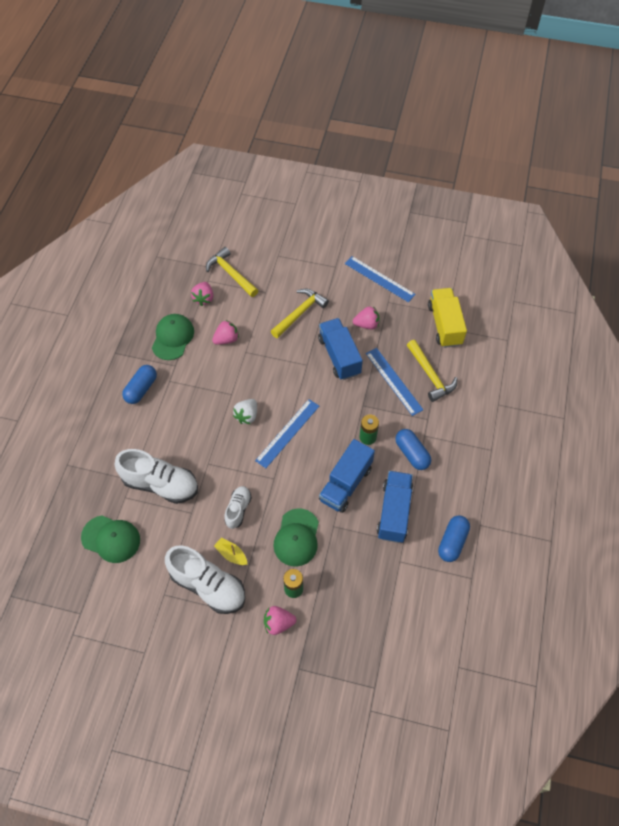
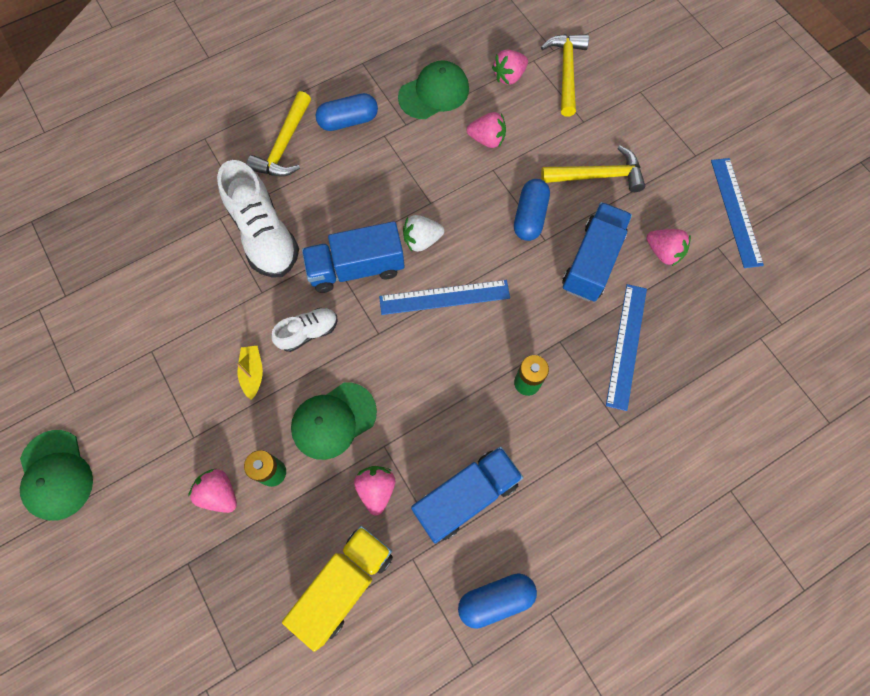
camera: 45 degrees right, 10 degrees up
green cap [81,515,140,563] -> green cap moved to [20,430,93,521]
white shoe [165,546,245,614] -> none
blue truck [319,439,375,513] -> blue truck moved to [302,221,405,293]
blue capsule [395,429,431,470] -> blue capsule moved to [514,179,550,241]
yellow hammer [407,340,458,402] -> yellow hammer moved to [247,91,311,177]
yellow truck [428,288,467,348] -> yellow truck moved to [282,526,393,652]
none -> pink strawberry [354,466,395,516]

